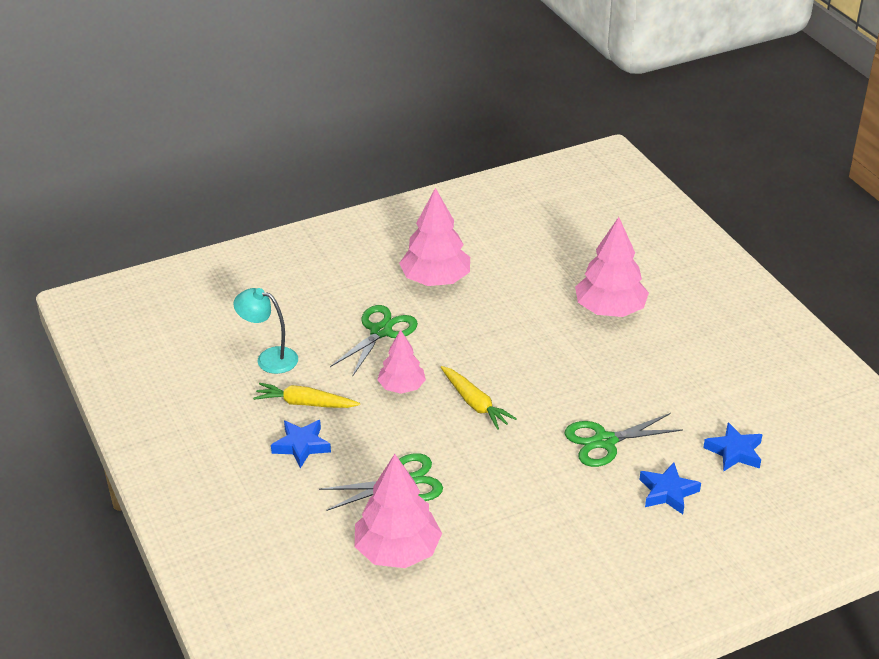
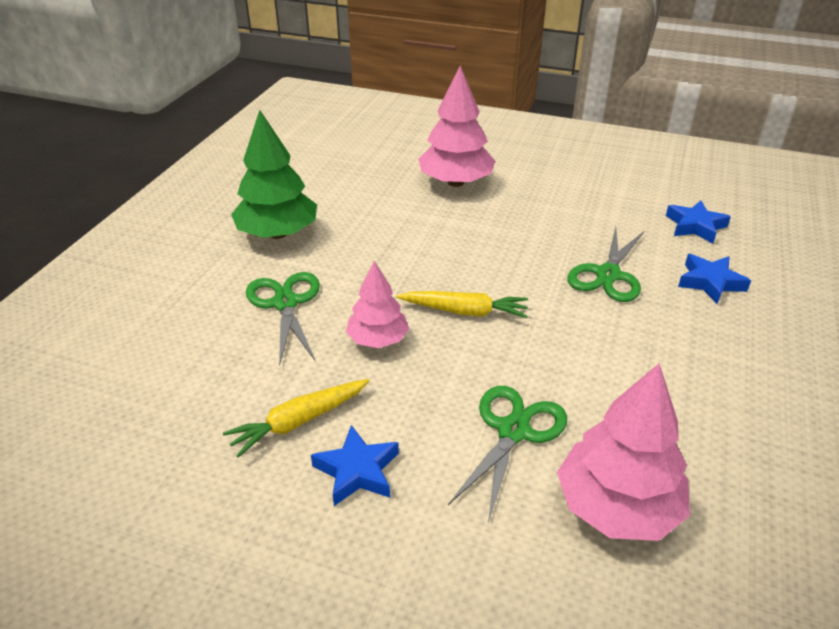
camera: 45 degrees left, 0 degrees up
turquoise lamp [233,288,298,374] -> none
pink tree [399,188,470,286] -> green tree [231,110,317,239]

